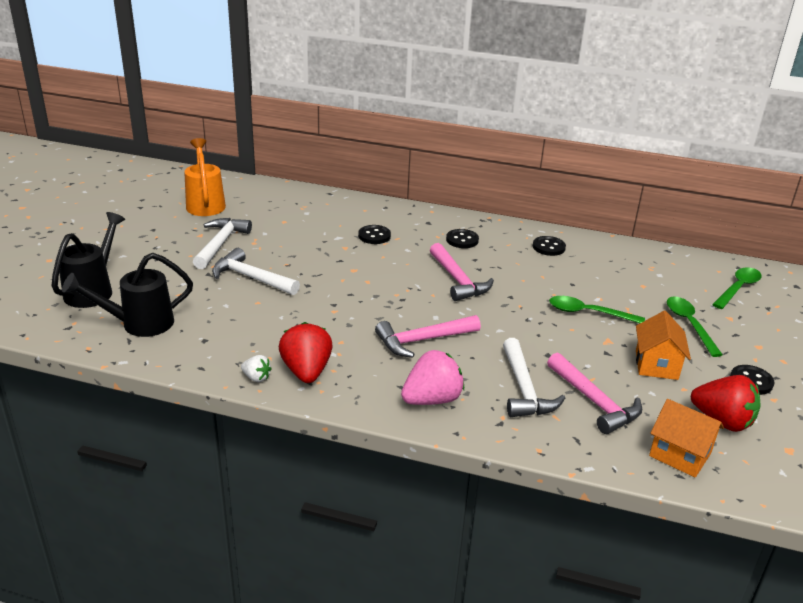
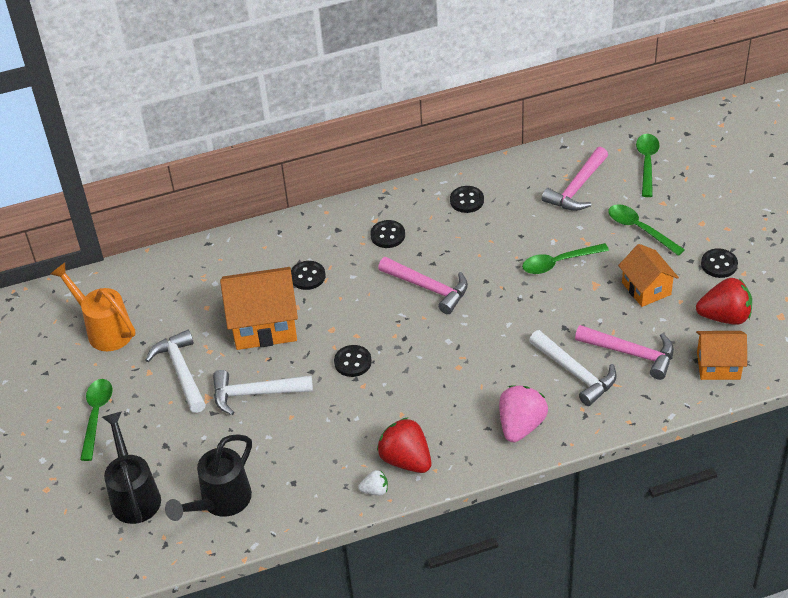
camera: 30 degrees left, 15 degrees up
pink hammer [375,315,481,358] -> pink hammer moved to [542,147,608,211]
none -> green spoon [80,379,113,461]
none -> orange house [220,267,298,350]
none -> black button [334,345,372,377]

